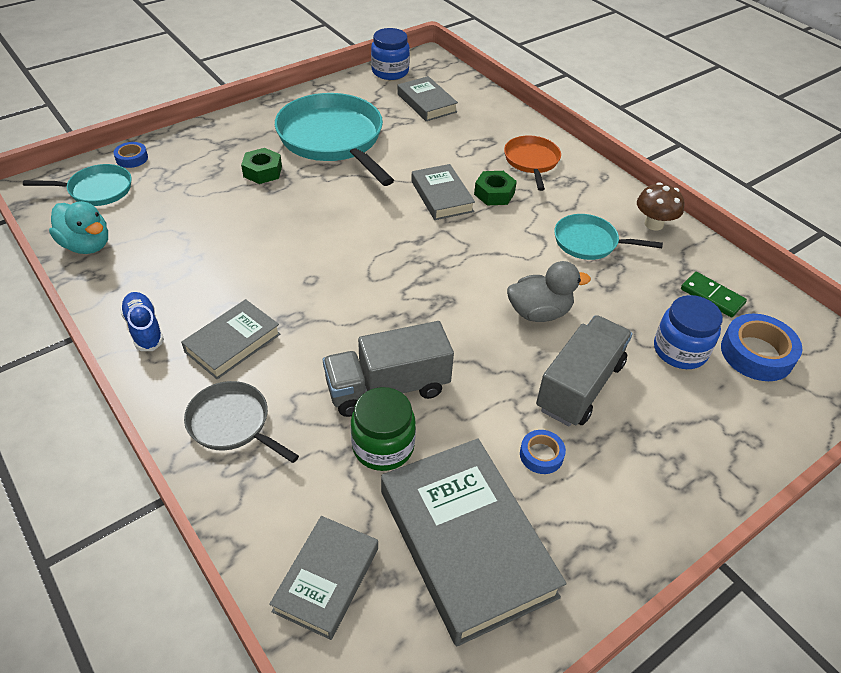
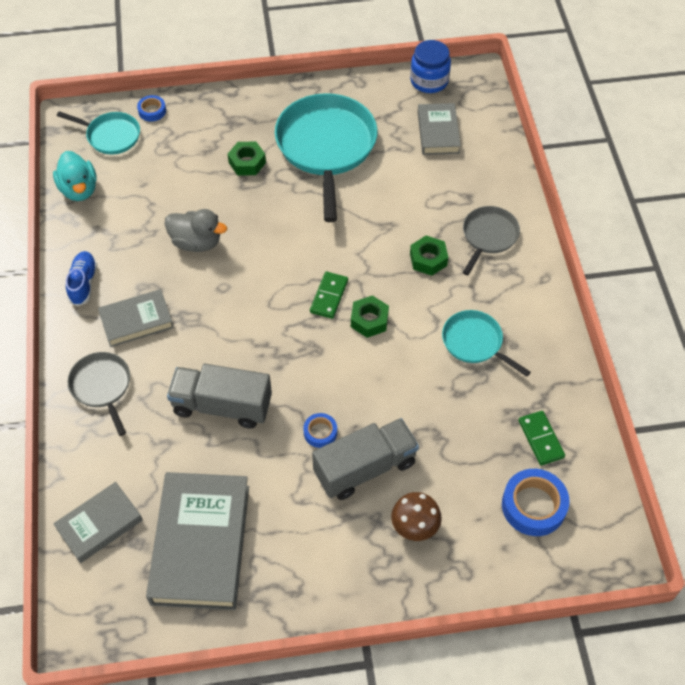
camera: 30 degrees right, 10 degrees up
green jar [351,387,416,471] -> none
grey book [411,164,475,220] -> none
orange pan [504,135,561,191] -> grey pan [463,206,520,275]
grey duck [507,261,591,322] -> grey duck moved to [165,209,227,252]
blue tape [520,430,566,474] -> blue tape moved to [303,413,337,448]
brown mushroom [637,182,684,230] -> brown mushroom moved to [391,492,442,541]
blue jar [654,295,723,369] -> none
none -> green domino [310,272,348,319]
none -> green nut [351,295,389,338]

